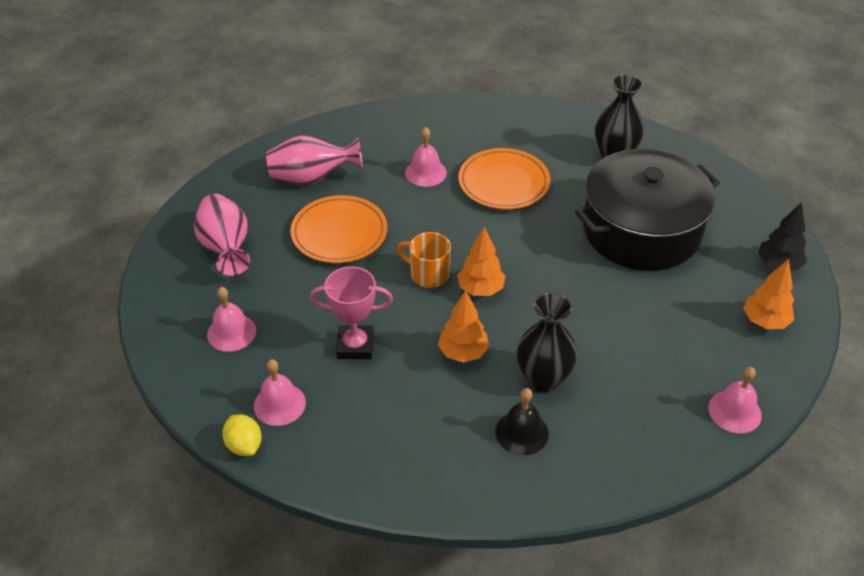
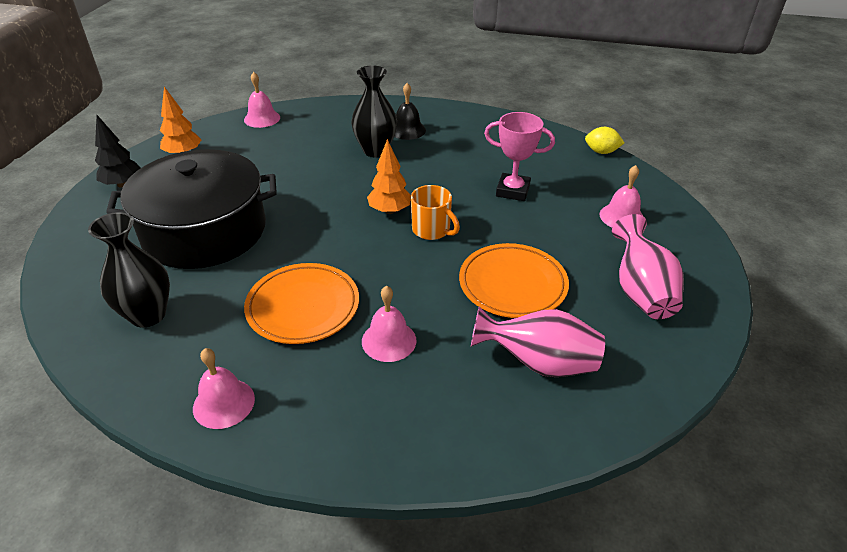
camera: 165 degrees left, 5 degrees down
yellow lemon [222,414,262,456] -> yellow lemon turned 60 degrees counterclockwise [585,127,625,154]
pink bell [254,359,306,426] -> pink bell moved to [193,348,255,429]
orange tree [438,290,489,363] -> none

